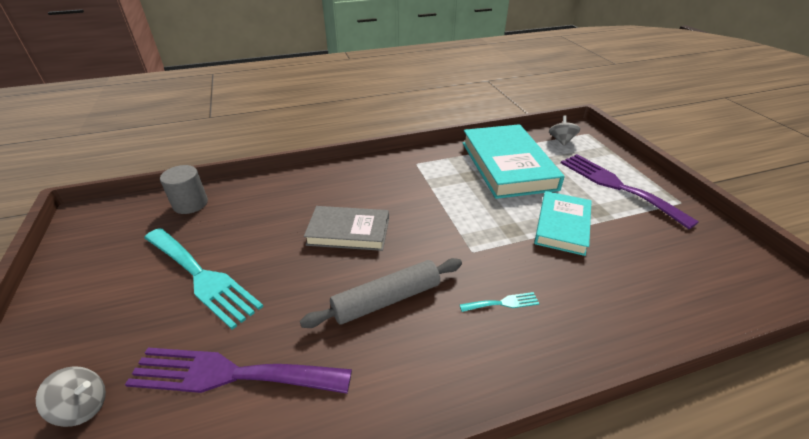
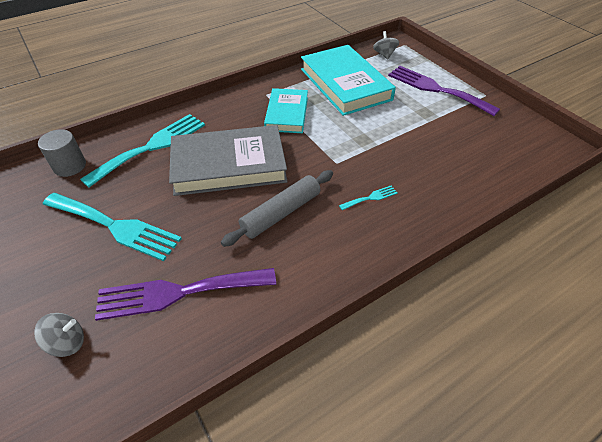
camera: 15 degrees left, 10 degrees up
grey book [304,206,389,251] -> grey book [169,125,288,196], size x1.64
turquoise book [534,191,592,256] -> turquoise book moved to [264,88,308,133]
none -> turquoise fork [80,114,205,188]

